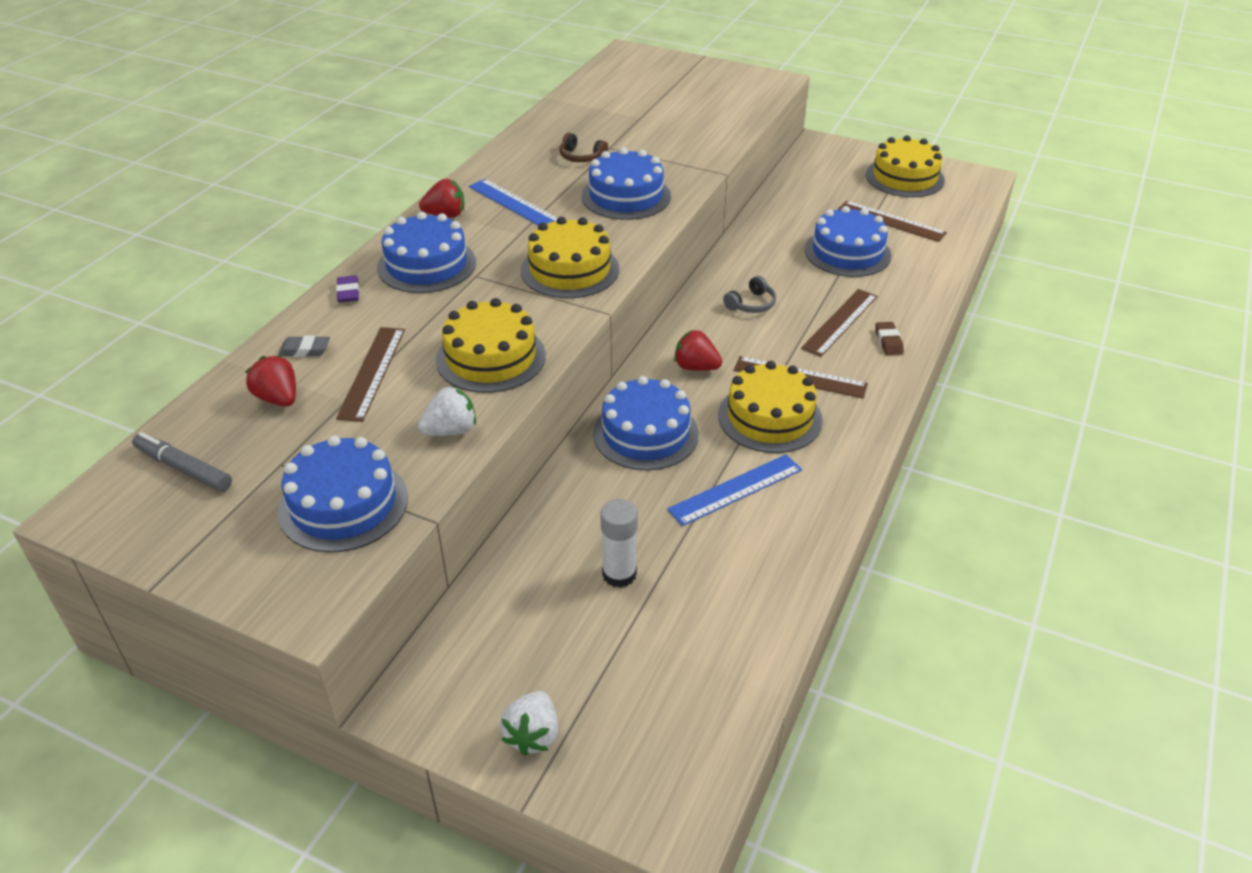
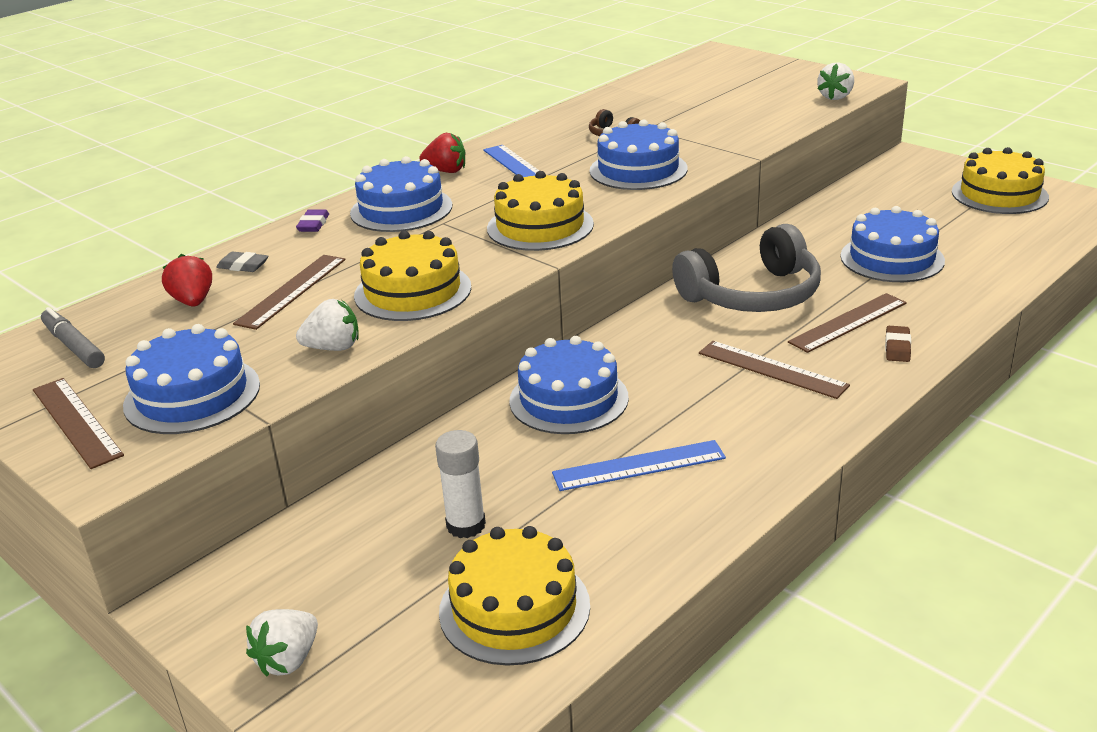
camera: 20 degrees right, 10 degrees down
red strawberry [674,330,722,371] -> none
yellow cake [718,361,823,453] -> yellow cake moved to [439,526,590,666]
grey headphones [723,276,776,313] -> grey headphones [672,224,821,312], size x2.40
brown ruler [838,201,947,242] -> brown ruler moved to [33,378,124,469]
none -> white strawberry [817,63,854,100]

